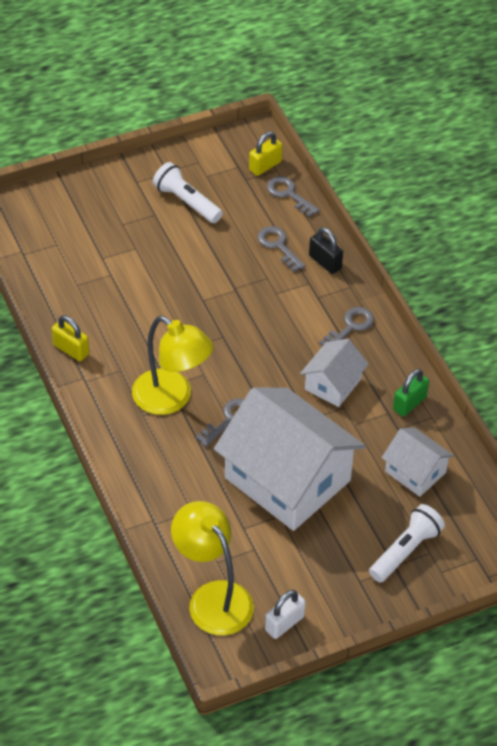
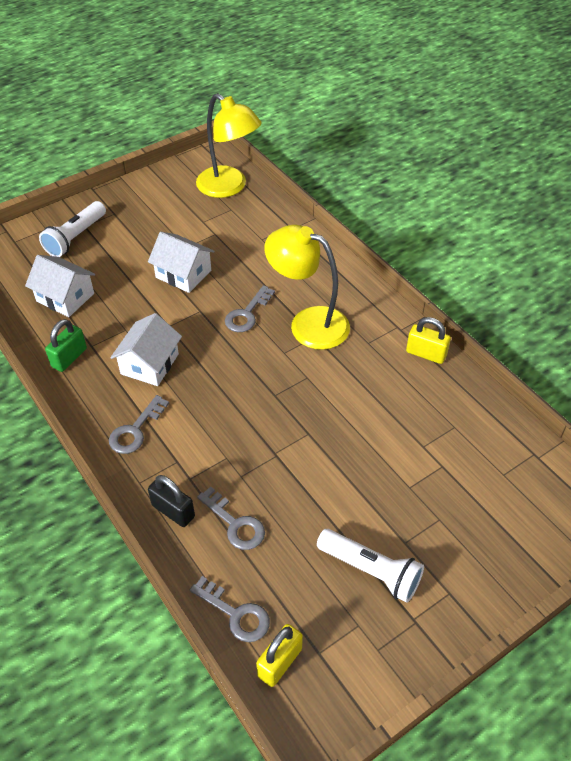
camera: 170 degrees right, 0 degrees up
white house [214,388,366,531] -> white house [148,232,215,293], size x0.49
white padlock [265,590,306,639] -> none

